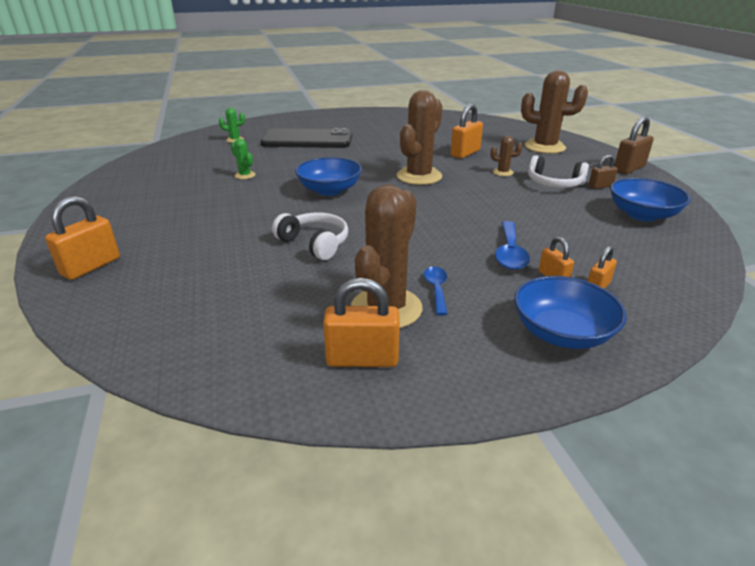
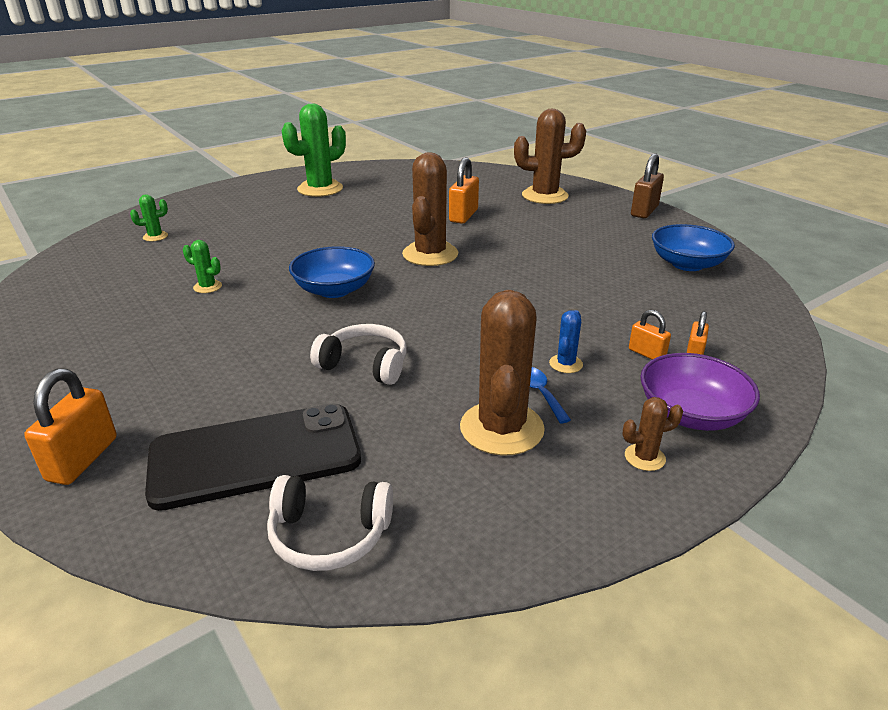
camera: 20 degrees left, 0 degrees up
black phone [260,128,352,148] -> black phone moved to [145,403,361,511]
orange padlock [323,278,400,367] -> none
brown cactus [491,136,523,176] -> brown cactus moved to [622,397,683,471]
blue spoon [495,221,530,270] -> none
blue bowl [514,276,627,349] -> purple bowl [640,353,760,431]
white headphones [528,155,589,188] -> white headphones moved to [267,475,393,571]
brown padlock [588,155,618,189] -> none
none -> green cactus [282,103,346,197]
none -> blue cactus [549,310,583,373]

